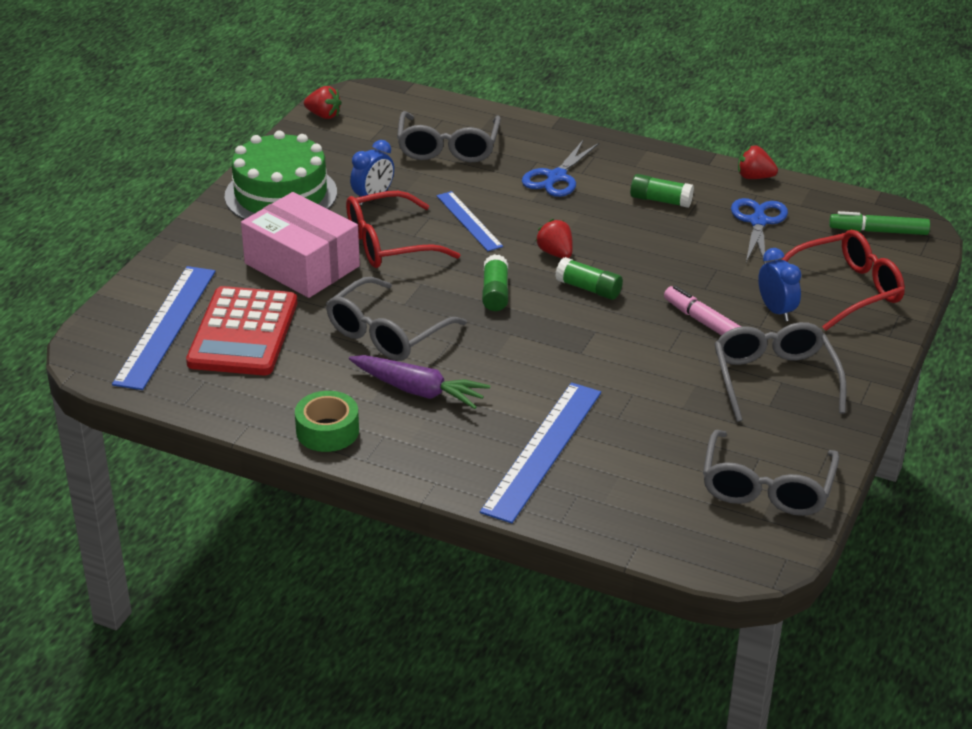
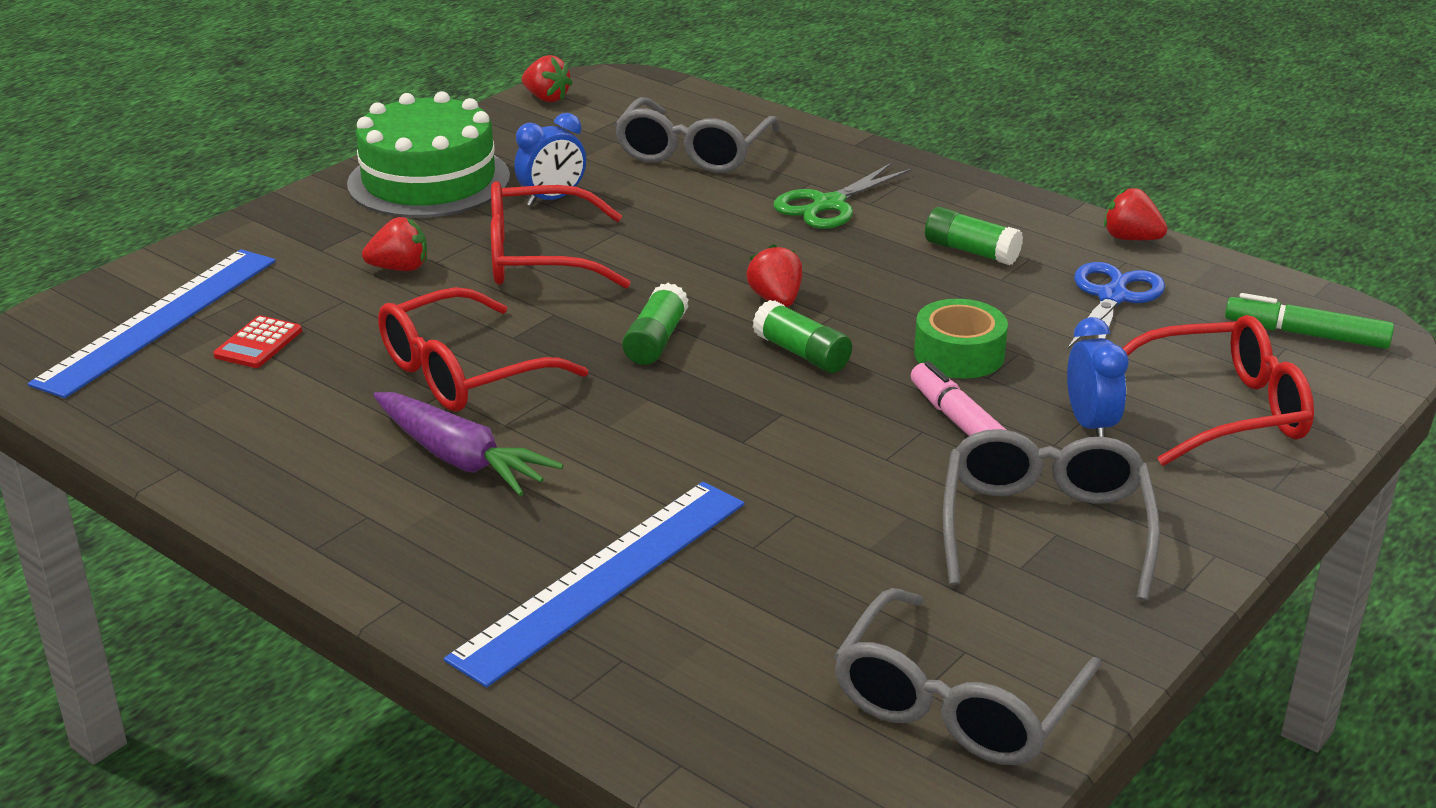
camera: 15 degrees right, 5 degrees down
red calculator [186,286,297,375] -> red calculator [213,316,302,368], size x0.41
pink box [241,192,360,298] -> red strawberry [362,217,427,271]
green tape [295,391,359,452] -> green tape moved to [914,299,1008,379]
grey glasses [326,277,467,361] -> red glasses [378,287,588,412]
blue ruler [437,191,503,251] -> none
blue scissors [522,139,599,197] -> green scissors [774,163,912,229]

